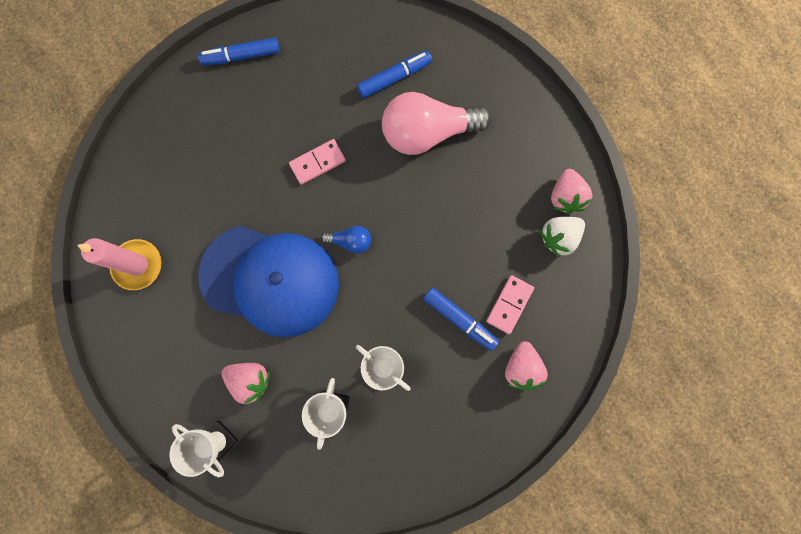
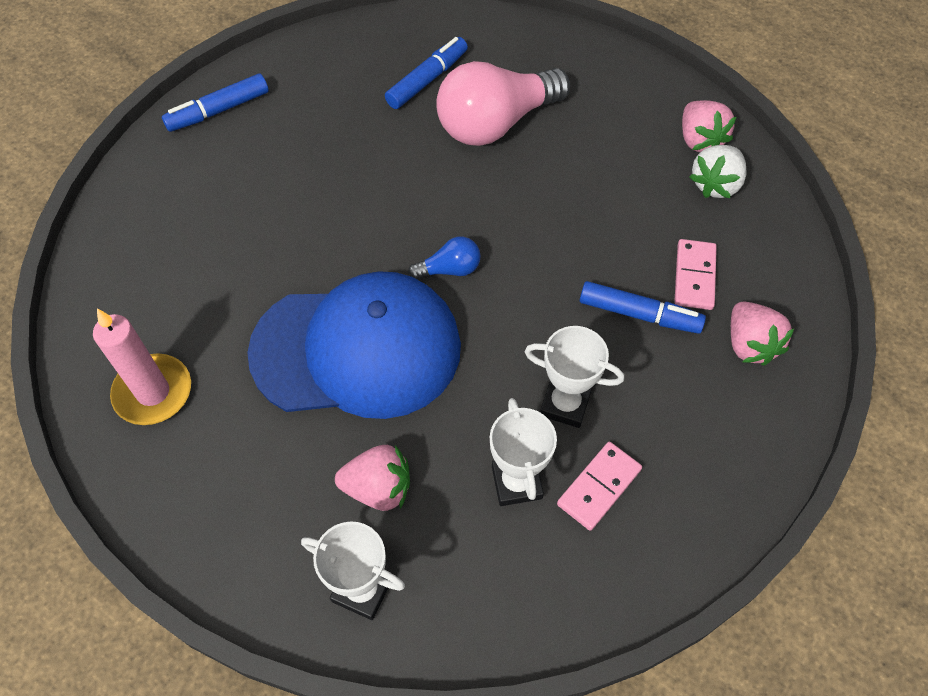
camera: 20 degrees left, 20 degrees down
pink domino [289,139,346,185] -> pink domino moved to [557,442,642,531]

